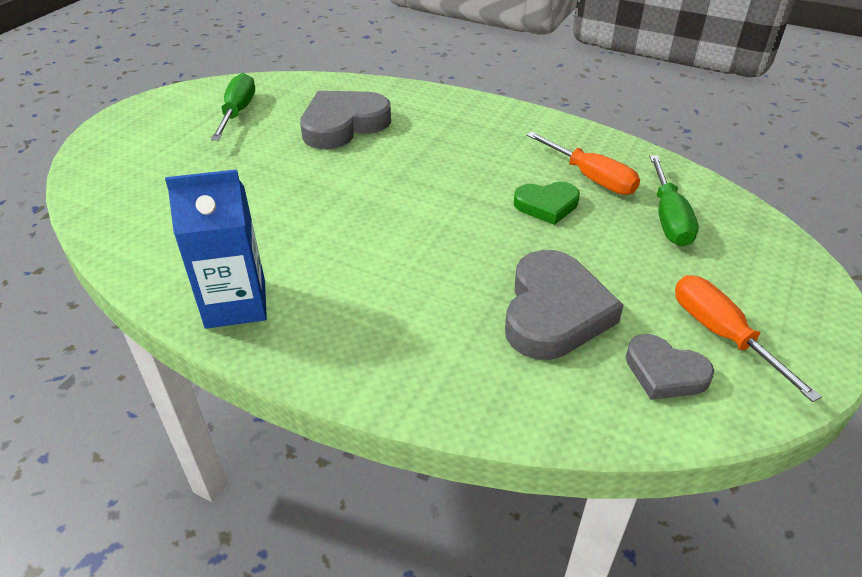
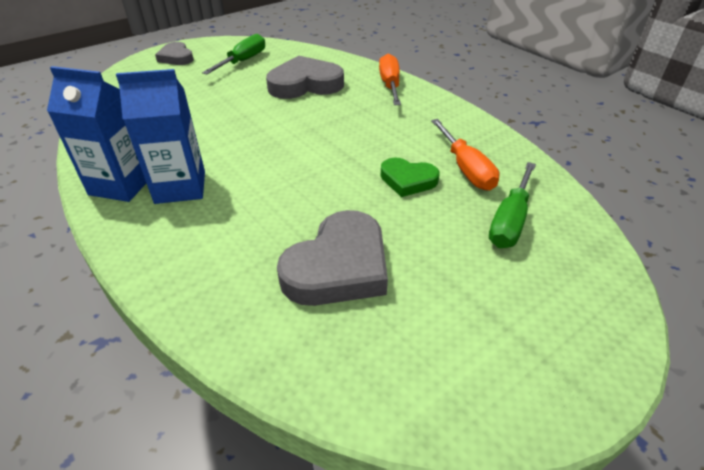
camera: 25 degrees right, 0 degrees up
grey heart [626,334,714,400] -> grey heart moved to [155,42,194,65]
orange screwdriver [675,275,822,402] -> orange screwdriver moved to [379,53,401,105]
none -> blue carton [116,69,205,204]

